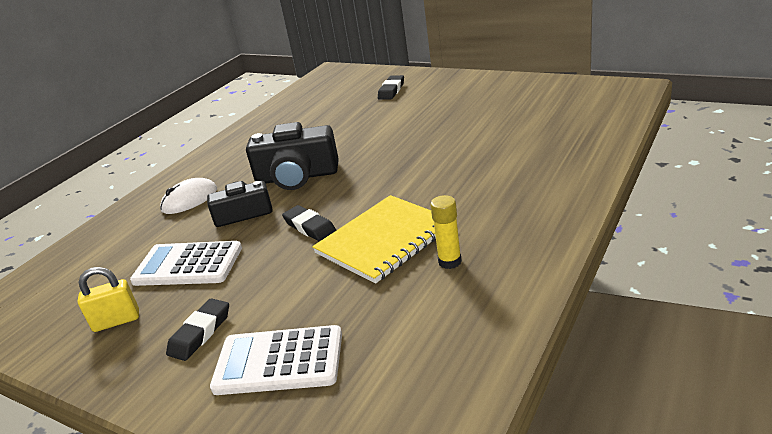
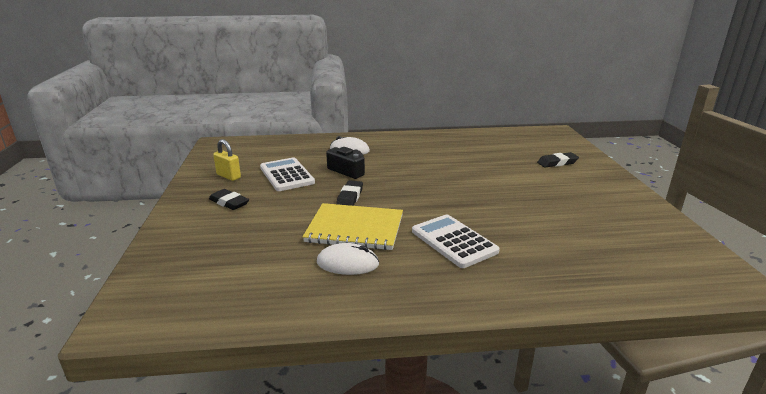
camera: 50 degrees right, 5 degrees down
black eraser [166,298,229,361] -> black eraser turned 45 degrees clockwise [209,189,249,210]
white calculator [210,325,342,395] -> white calculator moved to [412,215,500,268]
black camera [246,122,339,190] -> none
yellow glue stick [430,195,462,269] -> white mouse [317,243,379,275]

